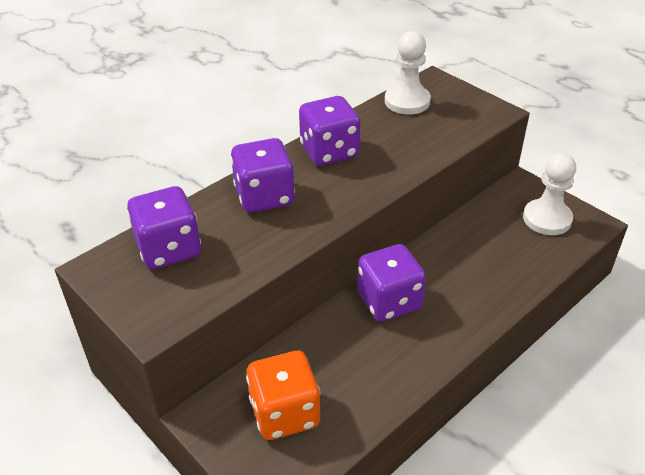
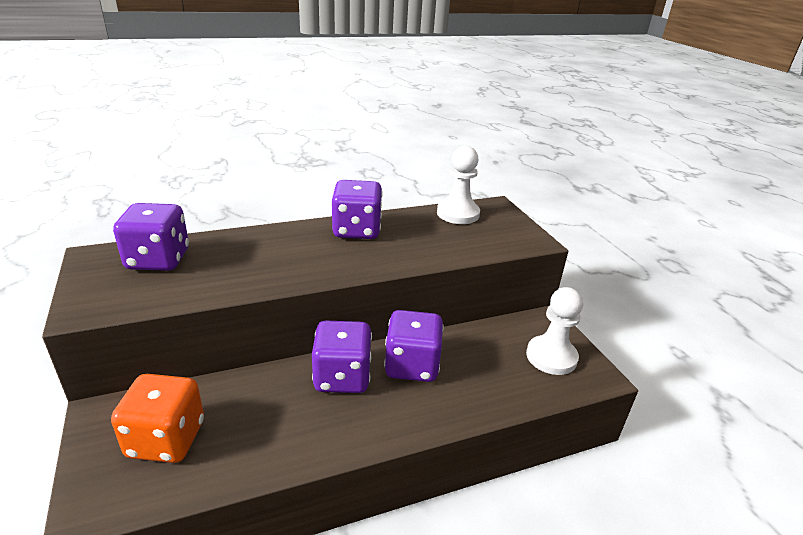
camera: 20 degrees right, 10 degrees down
purple dice [231,138,295,213] -> purple dice moved to [384,310,444,382]

